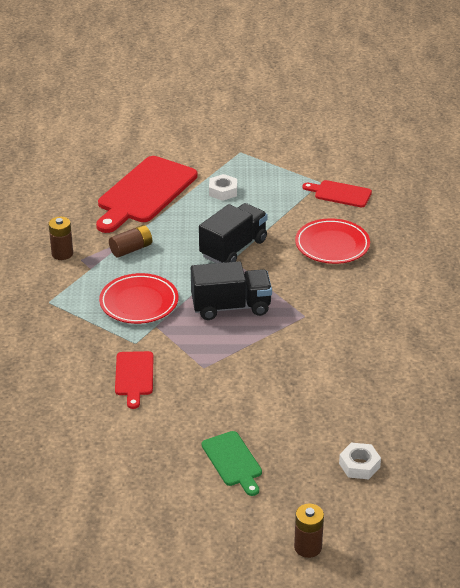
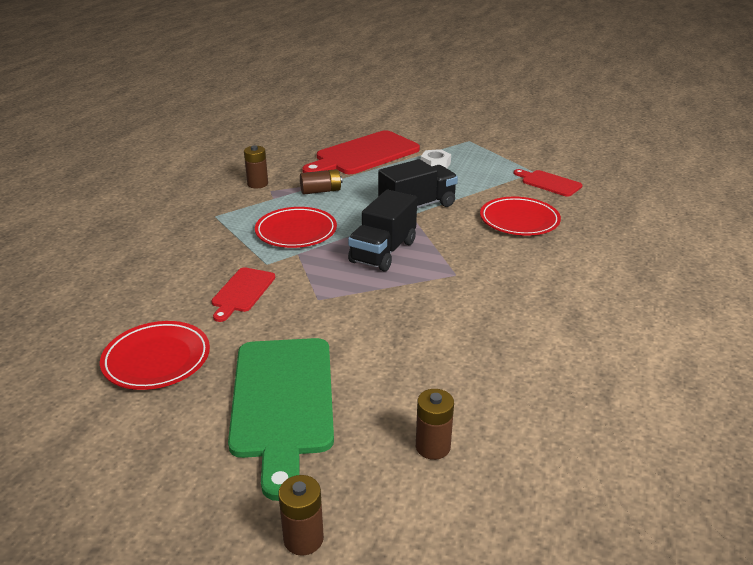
camera: 20 degrees right, 5 degrees down
black truck [191,261,272,320] -> black truck turned 105 degrees clockwise [348,190,417,271]
green cutting board [202,431,262,496] -> green cutting board [228,338,334,501], size x1.95
white nut [339,443,381,479] -> brown battery [416,389,454,460]
none -> red plate [100,321,210,390]

